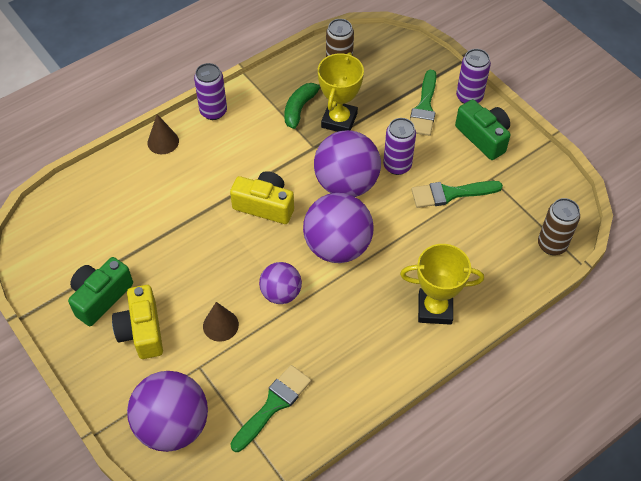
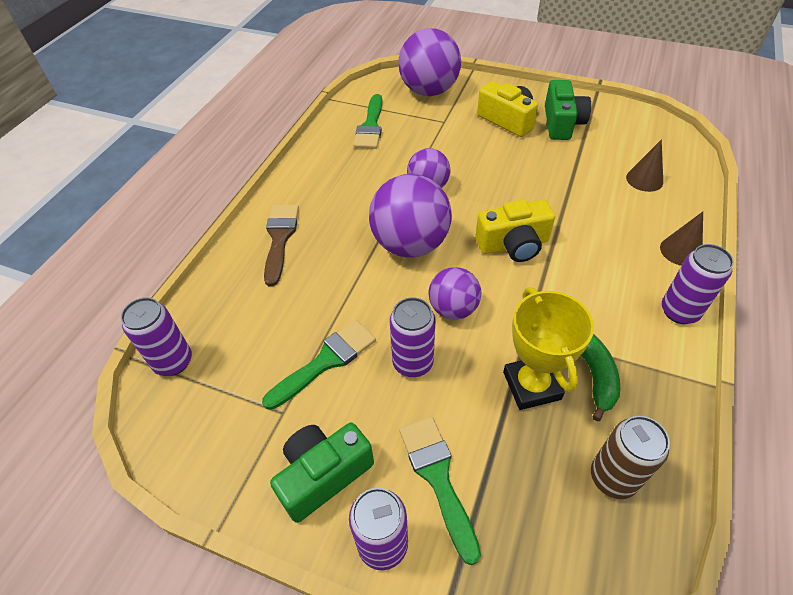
camera: 150 degrees right, 5 degrees down
brown cone [203,302,239,342] -> brown cone moved to [626,139,663,192]
purple ball [314,130,381,197] -> purple ball [429,267,481,320], size x0.59
yellow trophy [400,244,484,325] -> brown brush [264,204,299,286]
green camera [455,99,511,160] -> green camera turned 120 degrees clockwise [270,423,374,523]
brown can [538,198,580,255] -> purple can [121,297,192,376]

